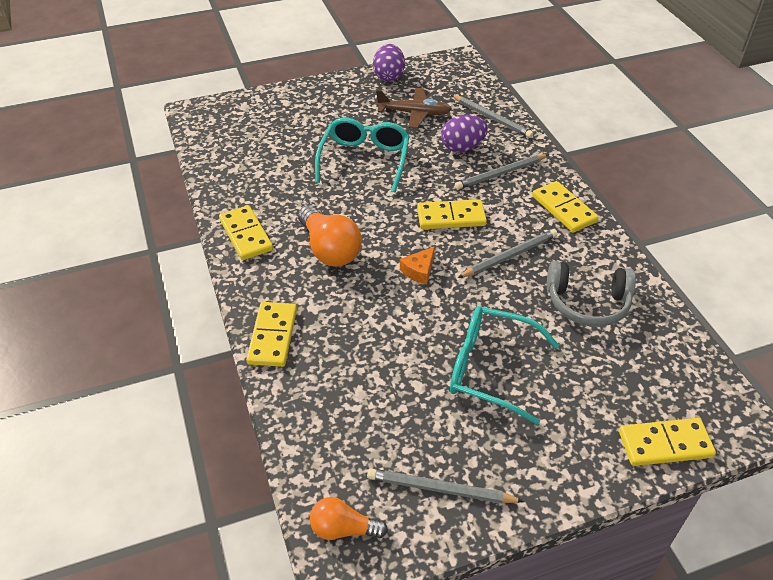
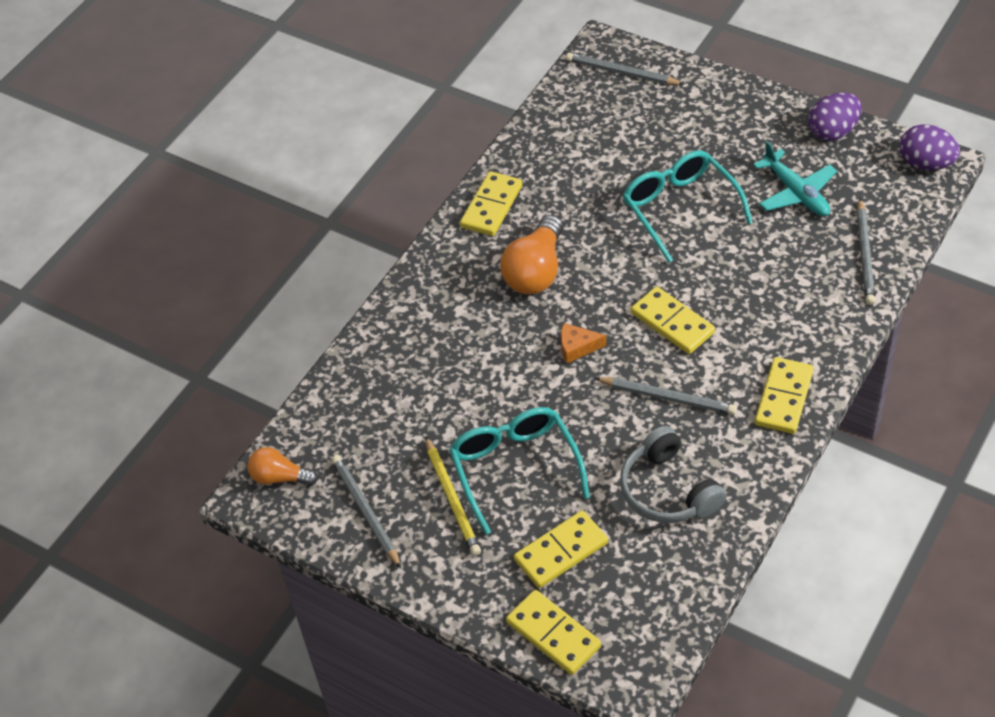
camera: 55 degrees right, 5 degrees up
yellow domino [246,302,297,367] -> yellow domino moved to [514,510,608,588]
orange light bulb [310,497,388,540] -> orange light bulb turned 45 degrees counterclockwise [247,447,318,486]
turquoise glasses [315,118,409,192] -> turquoise glasses turned 90 degrees counterclockwise [623,150,753,263]
brown plane [376,88,452,128] -> turquoise plane [753,141,837,216]
purple egg [441,115,488,152] -> purple egg moved to [900,125,960,170]
grey pencil [455,154,549,190] -> grey pencil moved to [566,53,684,85]
none -> yellow pencil [425,436,481,556]

